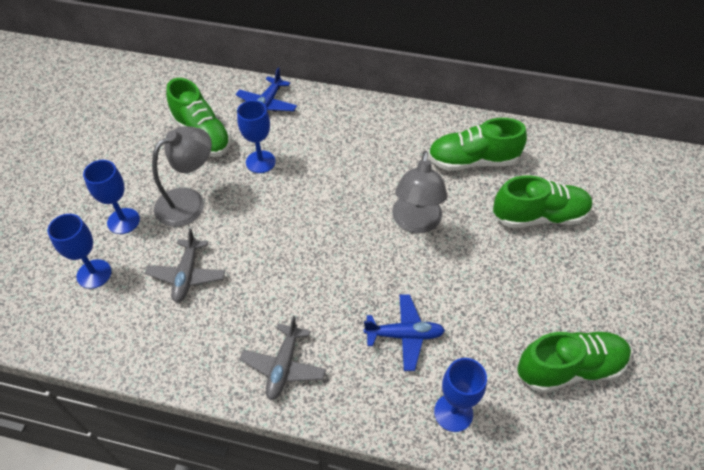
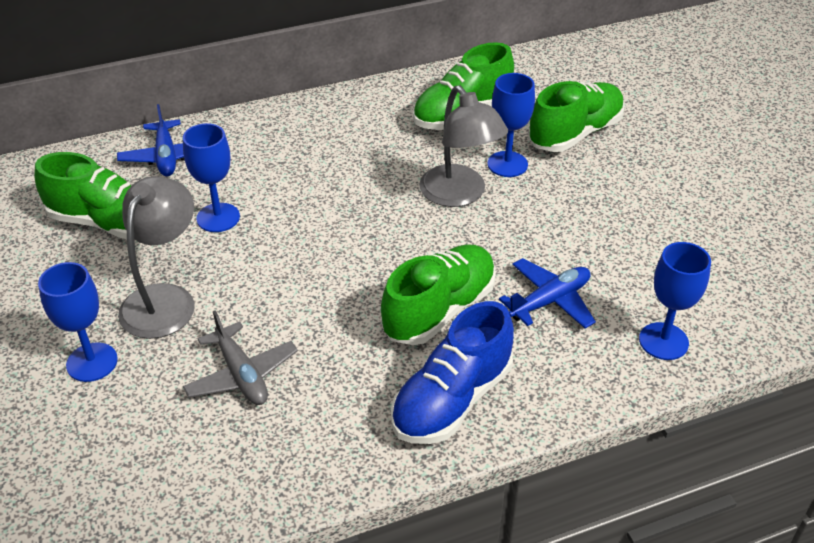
camera: 35 degrees left, 10 degrees down
blue goblet [47,214,111,289] -> blue goblet moved to [487,73,535,177]
grey plane [239,316,326,400] -> blue shoe [391,301,514,444]
green shoe [517,331,631,393] -> green shoe moved to [381,245,496,345]

